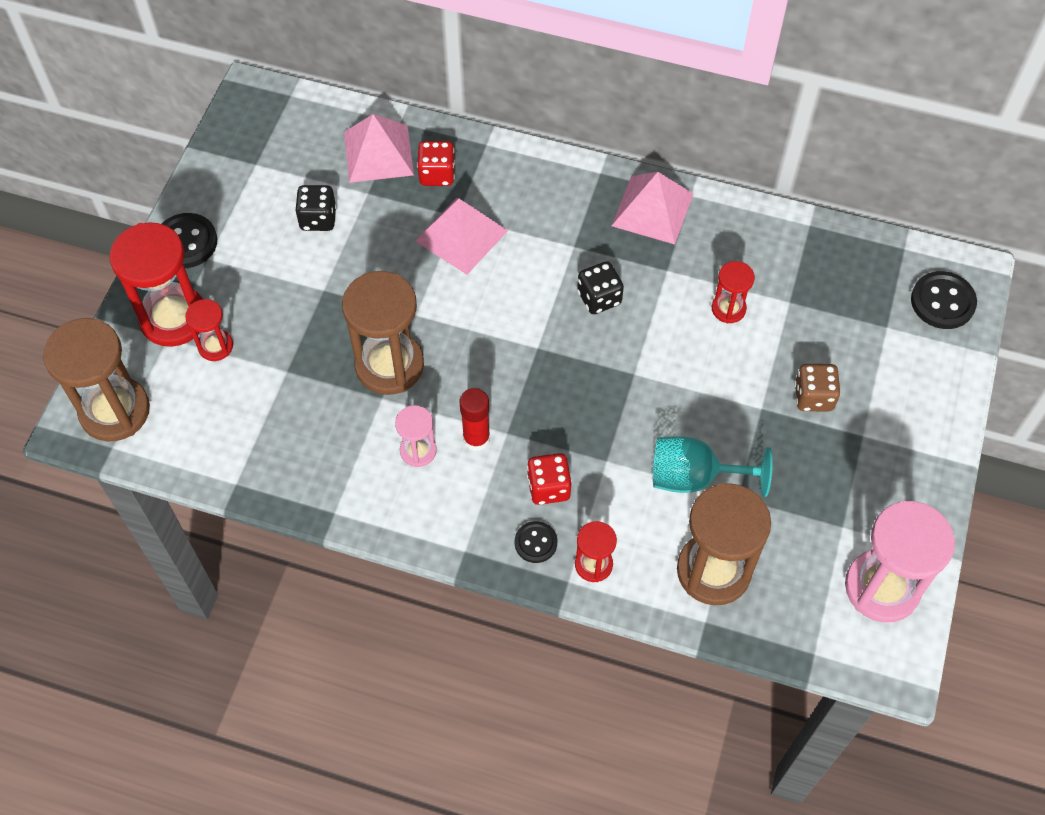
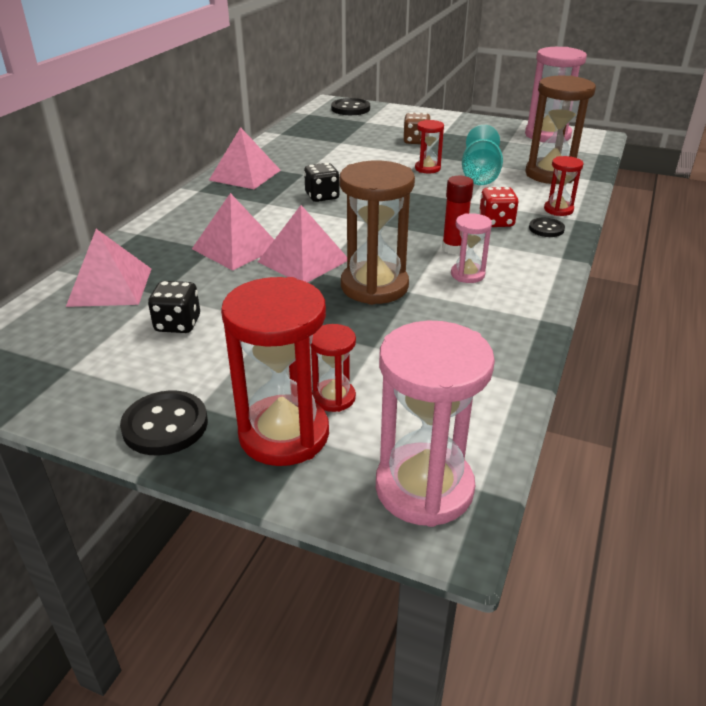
camera: 85 degrees left, 25 degrees down
brown hourglass [43,318,150,441] -> pink hourglass [376,321,495,527]
red dice [417,141,455,186] -> none
red hourglass [712,261,755,323] -> red hourglass moved to [415,120,444,173]
none -> pink pyramid [258,205,347,283]

